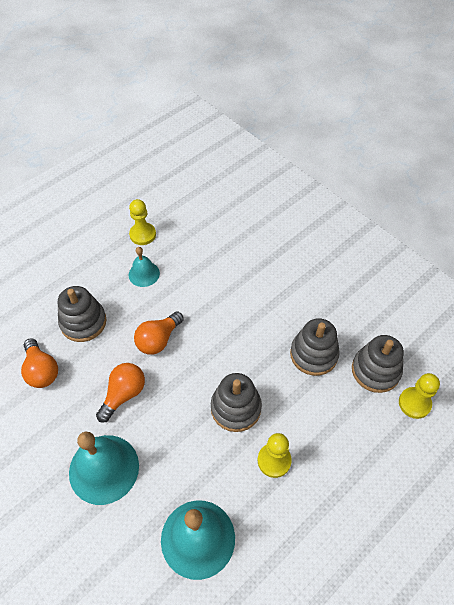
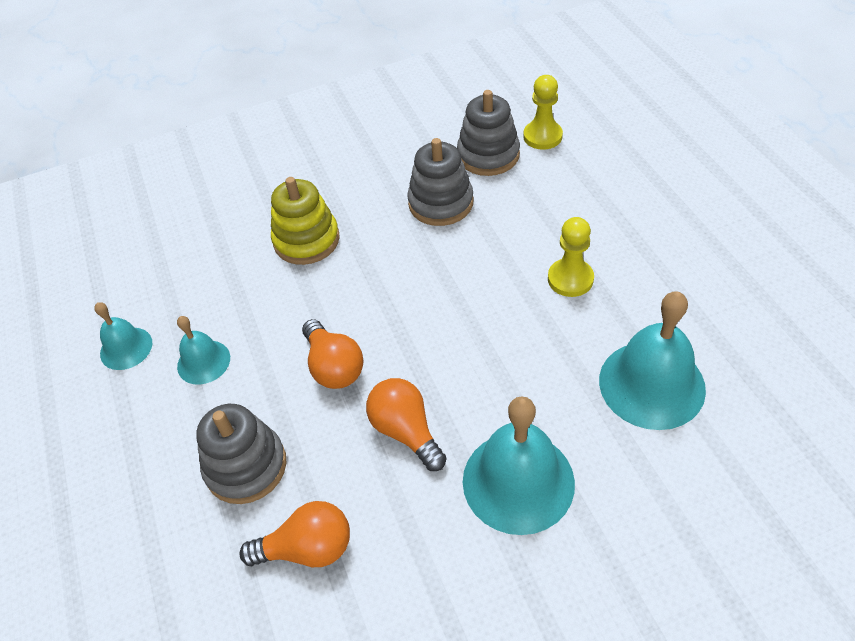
camera: 65 degrees left, 5 degrees down
yellow pawn [129,199,156,245] -> turquoise bell [94,302,152,370]
grey stacking toy [211,373,262,432] -> none
none -> yellow stacking toy [271,177,340,265]

